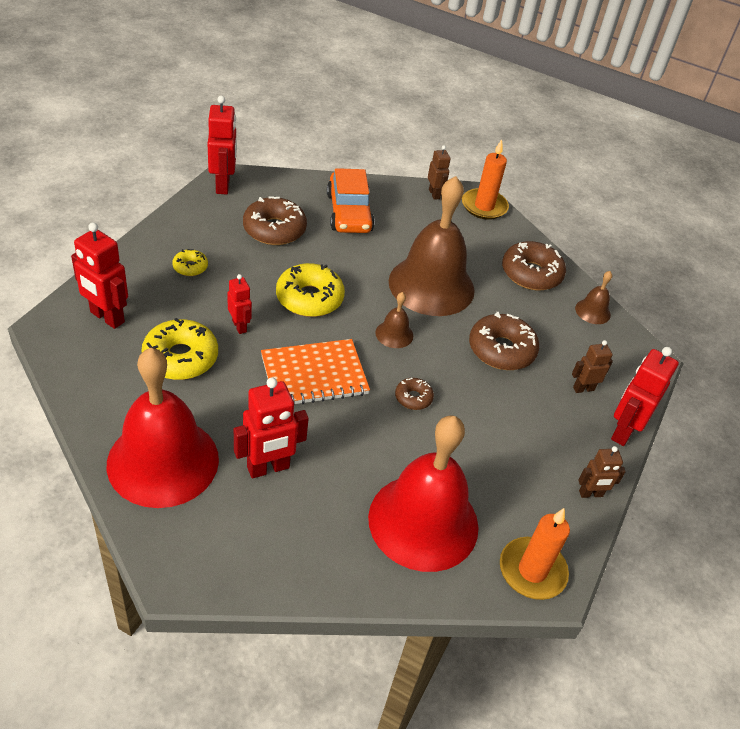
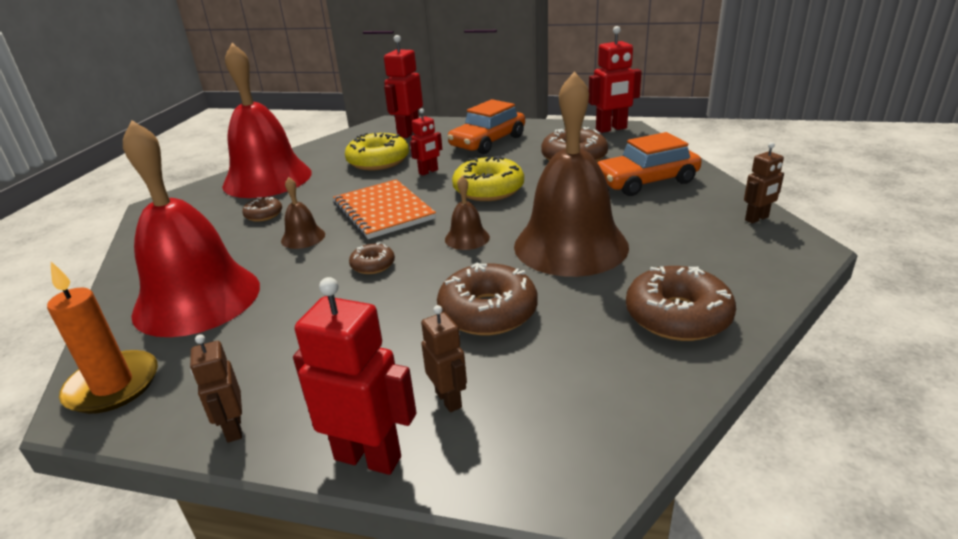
camera: 85 degrees right, 15 degrees down
yellow donut [172,249,208,276] -> orange car [447,99,525,154]
red robot [234,378,309,478] -> brown donut [242,197,282,222]
orange candle [462,139,509,220] -> none
brown bell [575,271,612,324] -> brown bell moved to [281,177,325,249]

